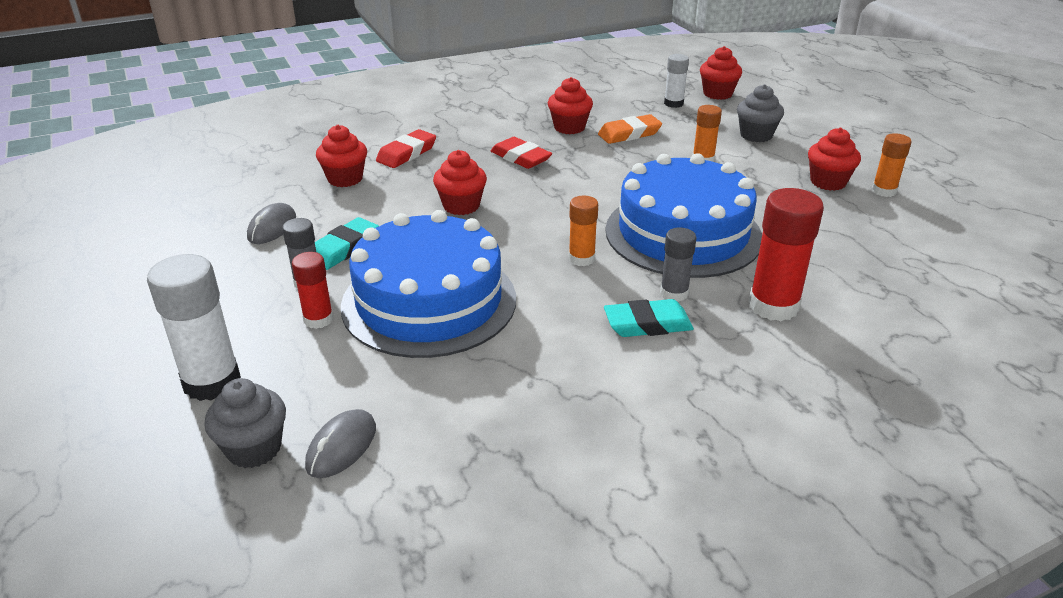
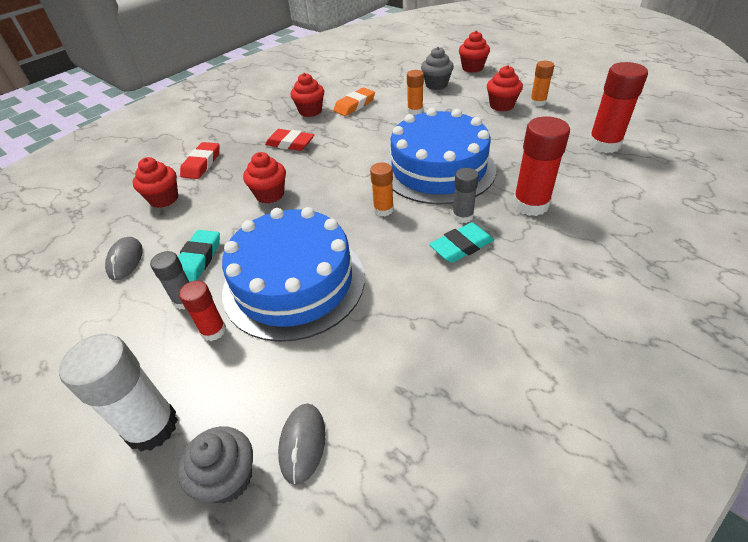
camera: 20 degrees left, 10 degrees up
white glue stick [664,54,689,108] -> none
red cupcake [700,46,742,100] -> red cupcake moved to [459,31,490,73]
none -> red glue stick [588,62,648,153]

